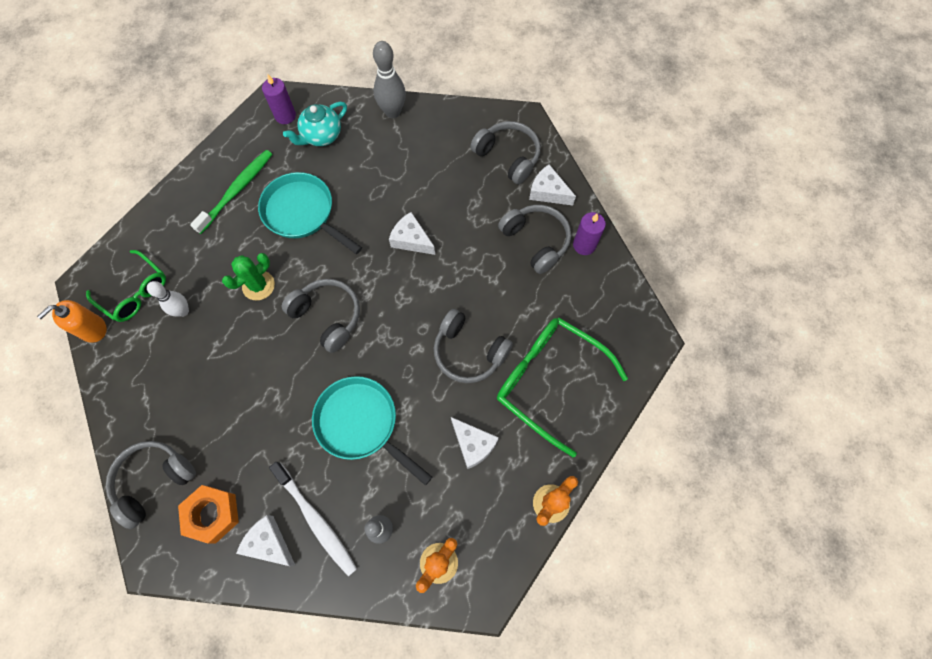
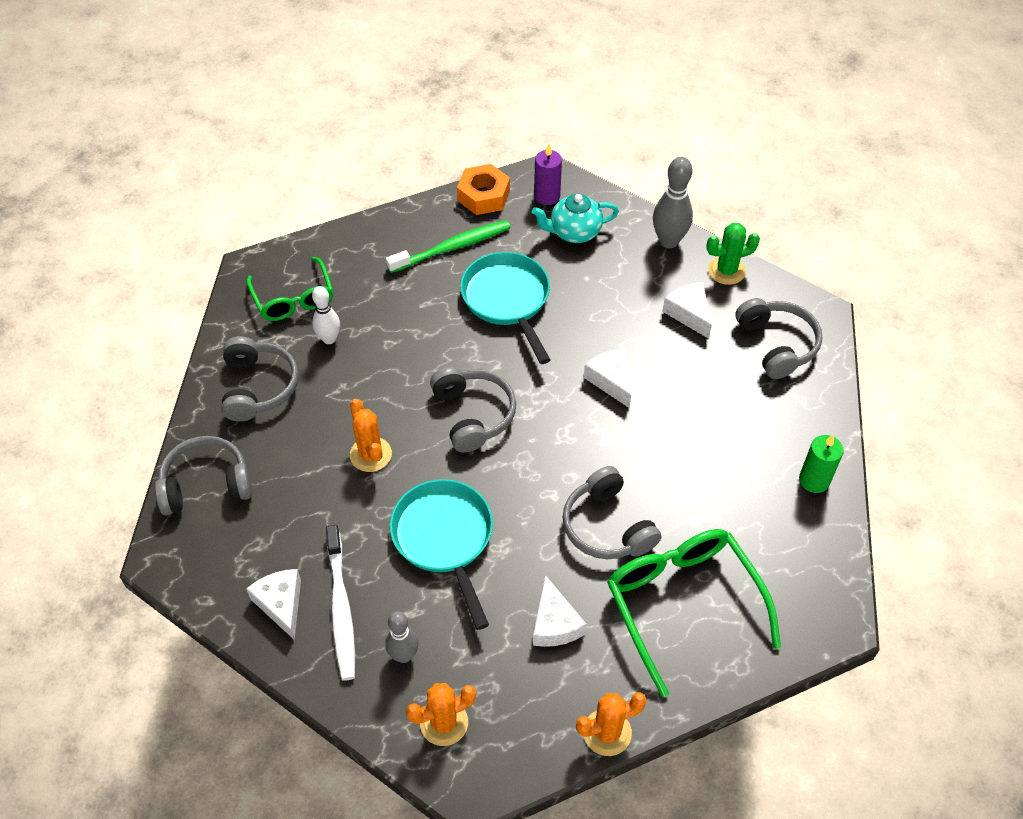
camera: 30 degrees right, 15 degrees down
orange soap dispenser [37,300,107,343] -> none
orange nut [178,485,239,544] -> orange nut moved to [457,164,510,215]
green cactus [222,253,275,301] -> green cactus moved to [706,223,760,285]
grey headphones [498,205,571,274] -> grey headphones moved to [221,336,299,422]
white cheese [529,164,576,206] -> white cheese moved to [662,282,712,339]
purple candle [573,212,606,255] -> green candle [799,435,844,493]
none -> orange cactus [350,399,392,472]

